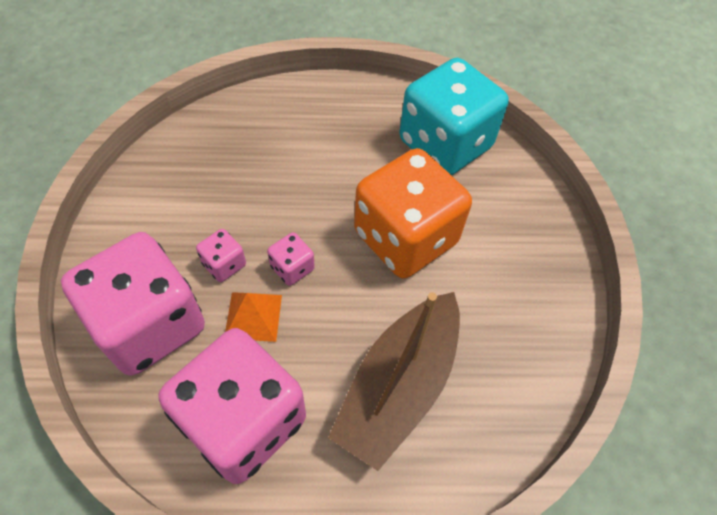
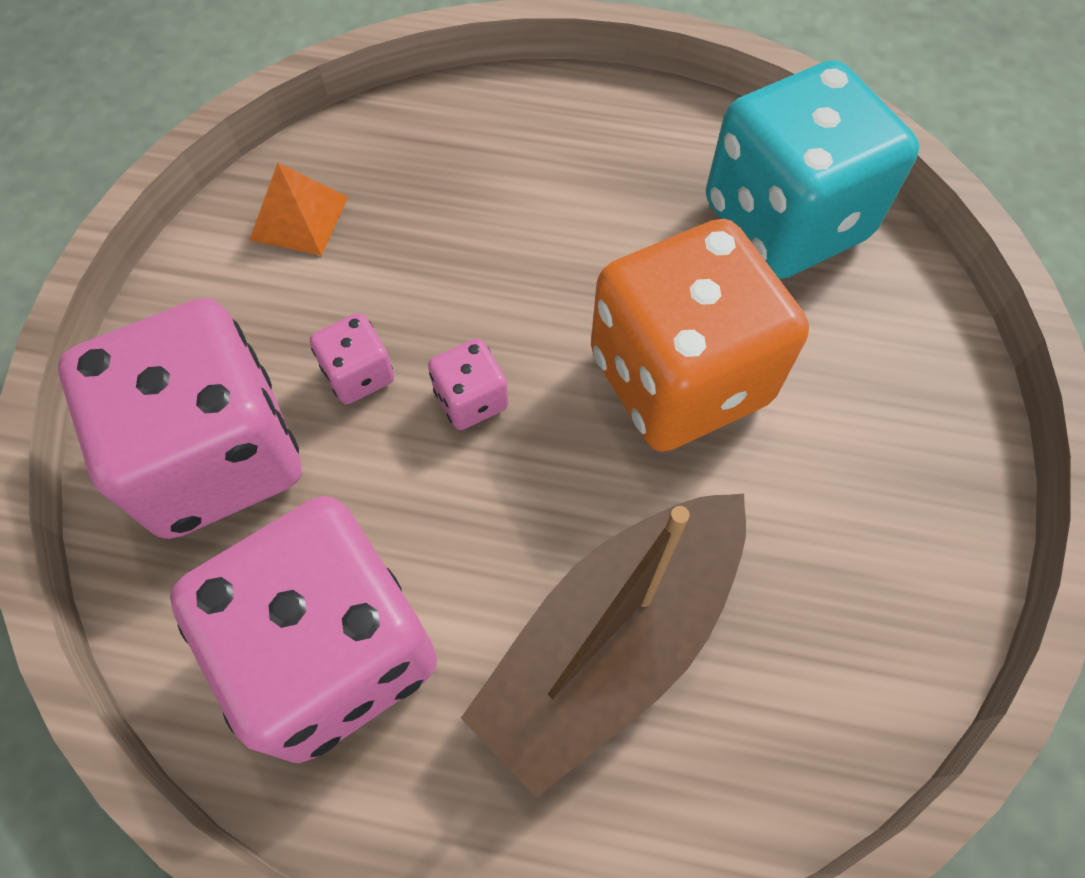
camera: 15 degrees right, 5 degrees up
orange pyramid [225,292,282,342] -> orange pyramid moved to [249,163,348,256]

